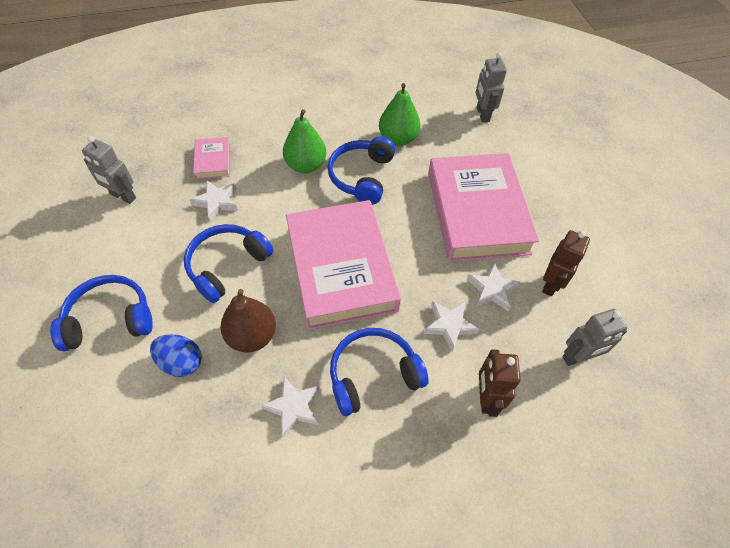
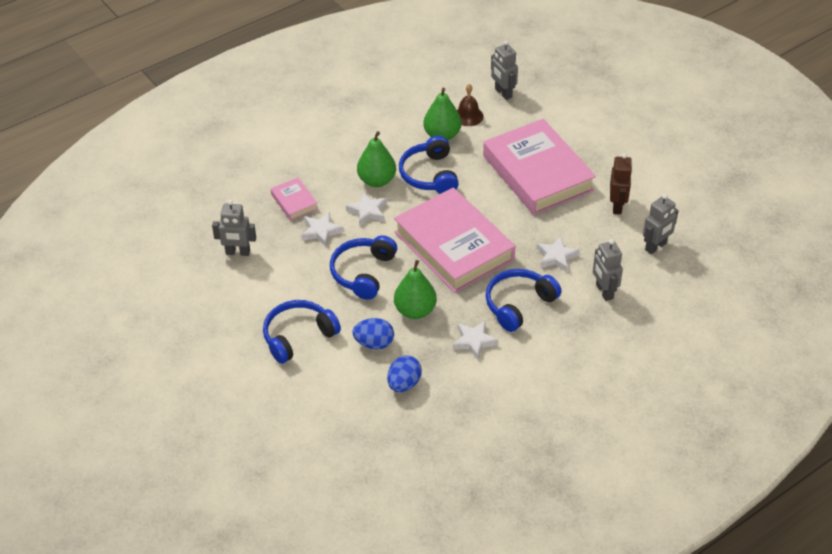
camera: 20 degrees left, 10 degrees down
brown pear [220,289,276,353] -> green pear [394,260,437,319]
white star [467,263,520,311] -> white star moved to [346,192,387,226]
brown robot [479,349,521,417] -> grey robot [593,239,623,301]
none -> blue egg [387,355,422,392]
none -> brown bell [457,84,484,126]

